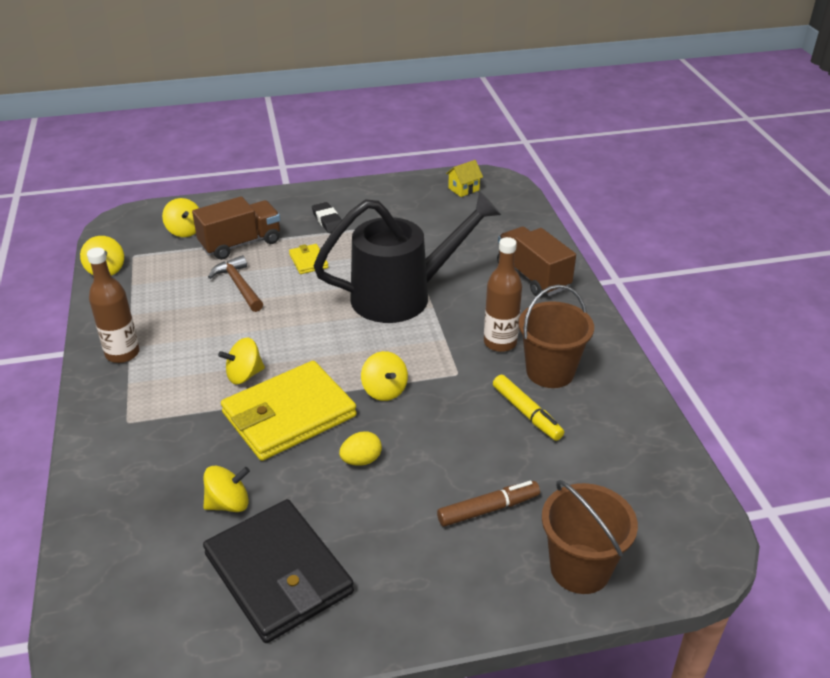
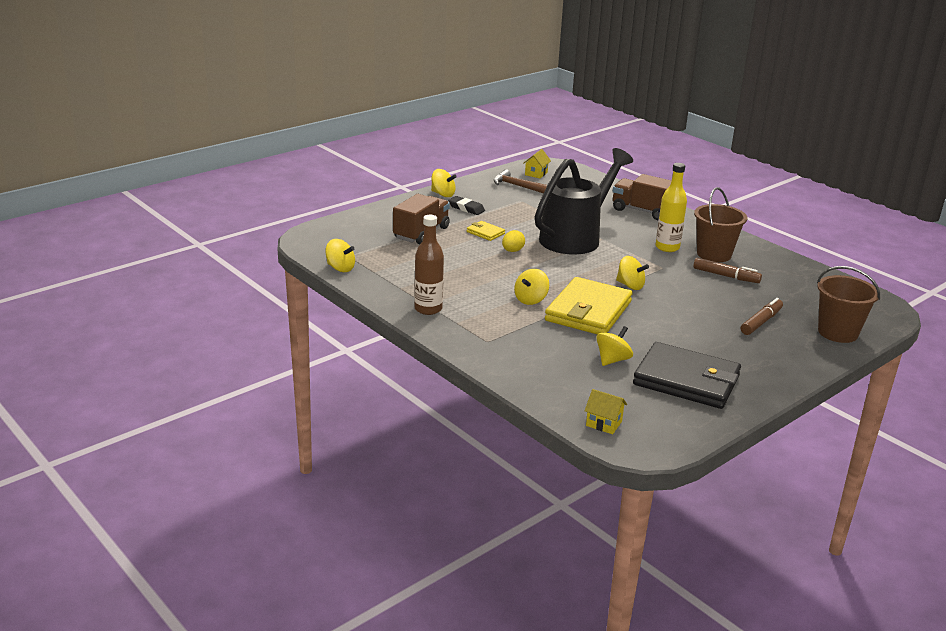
camera: 30 degrees left, 10 degrees down
yellow spinning top [162,198,199,237] -> yellow spinning top moved to [431,169,456,197]
brown hammer [208,255,263,312] -> brown hammer moved to [494,170,547,194]
yellow egg [339,431,382,466] -> yellow egg moved to [502,230,525,252]
brown bottle [484,237,522,352] -> yellow bottle [656,163,687,252]
yellow marker [493,375,564,441] -> brown marker [693,258,762,283]
none -> yellow house [585,389,627,434]

